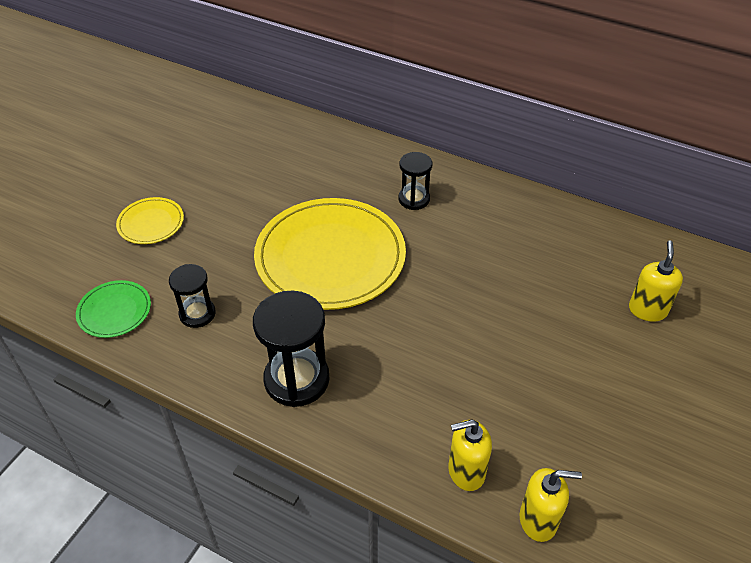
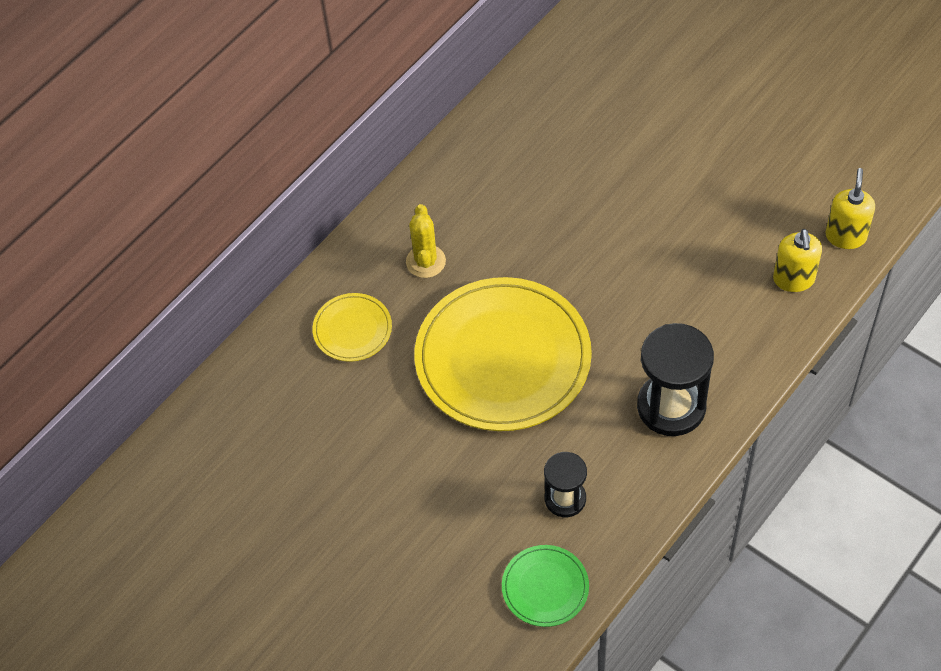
camera: 75 degrees left, 10 degrees up
yellow plate [116,197,184,244] -> yellow plate moved to [312,293,392,362]
black hourglass [398,152,432,210] -> yellow cactus [406,204,446,278]
yellow soap dispenser [629,240,683,322] -> none

